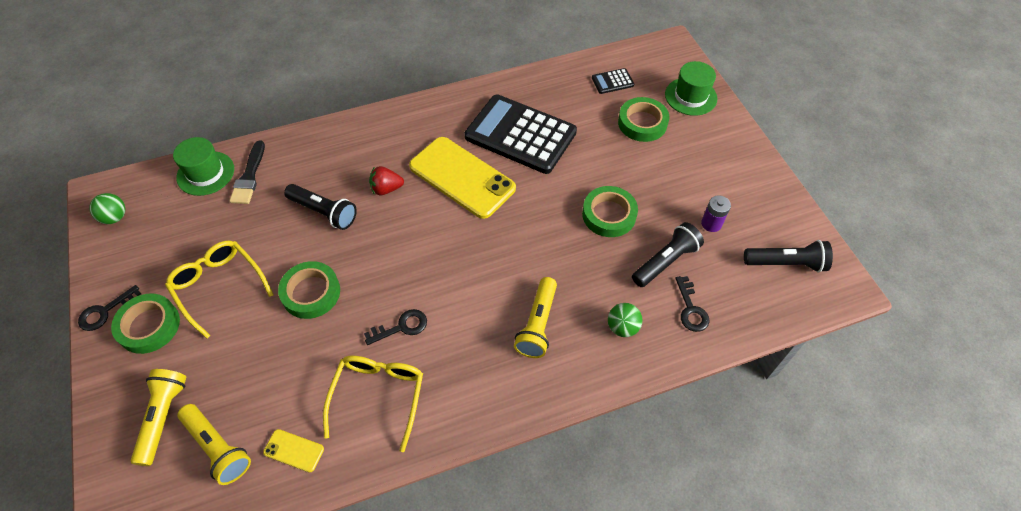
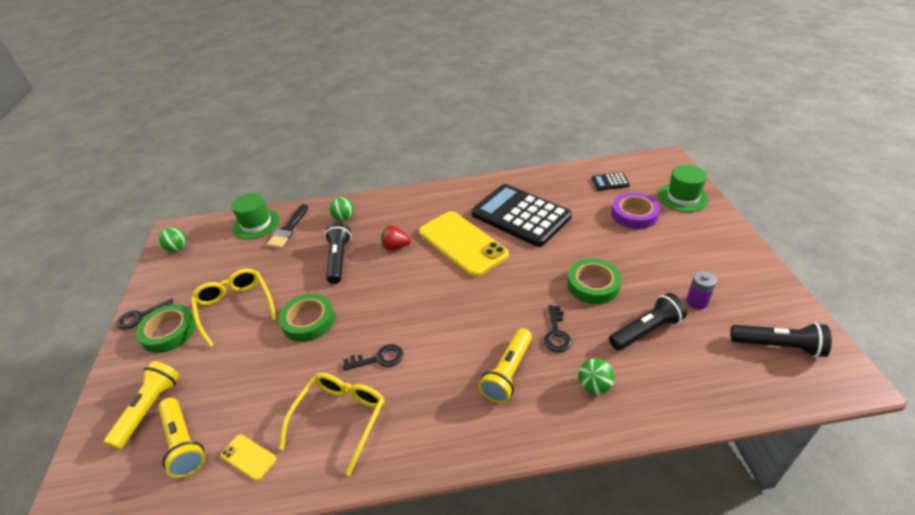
camera: 15 degrees right, 15 degrees down
black flashlight [284,184,357,230] -> black flashlight turned 135 degrees counterclockwise [325,223,351,284]
green tape [618,97,669,142] -> purple tape [611,193,660,229]
black key [675,276,709,332] -> black key moved to [544,305,572,353]
none -> green ball [329,197,354,221]

